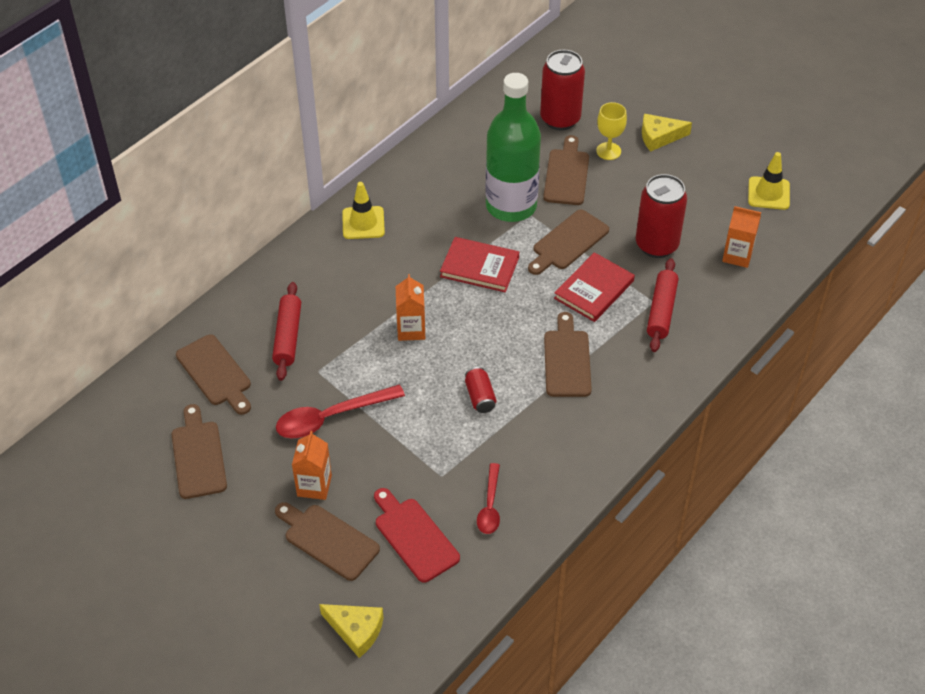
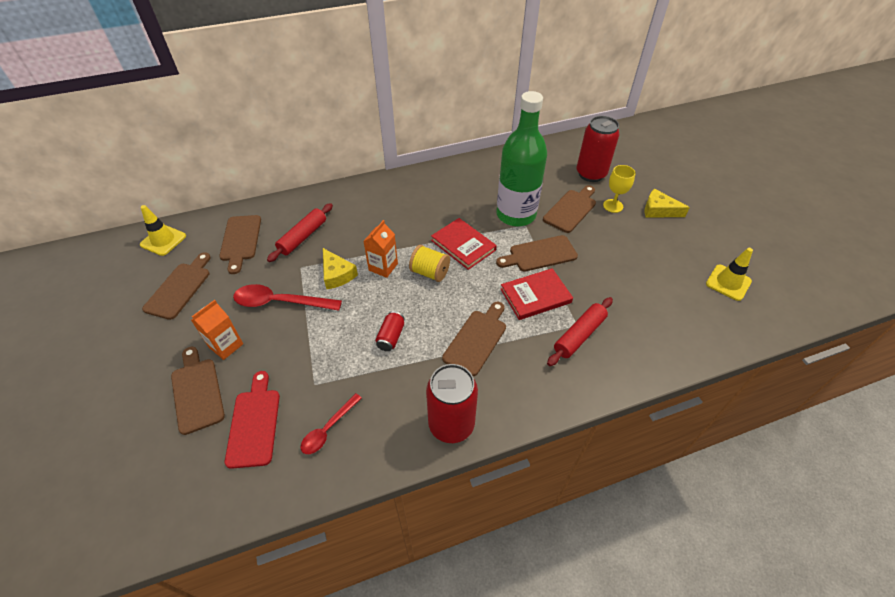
camera: 30 degrees right, 0 degrees up
yellow cheese [319,604,384,658] -> yellow cheese moved to [323,248,358,289]
yellow traffic cone [342,182,385,239] -> yellow traffic cone moved to [140,205,186,256]
red can [636,174,687,258] -> red can moved to [426,364,478,443]
orange carton [722,206,761,268] -> none
none -> yellow spool [409,245,450,282]

